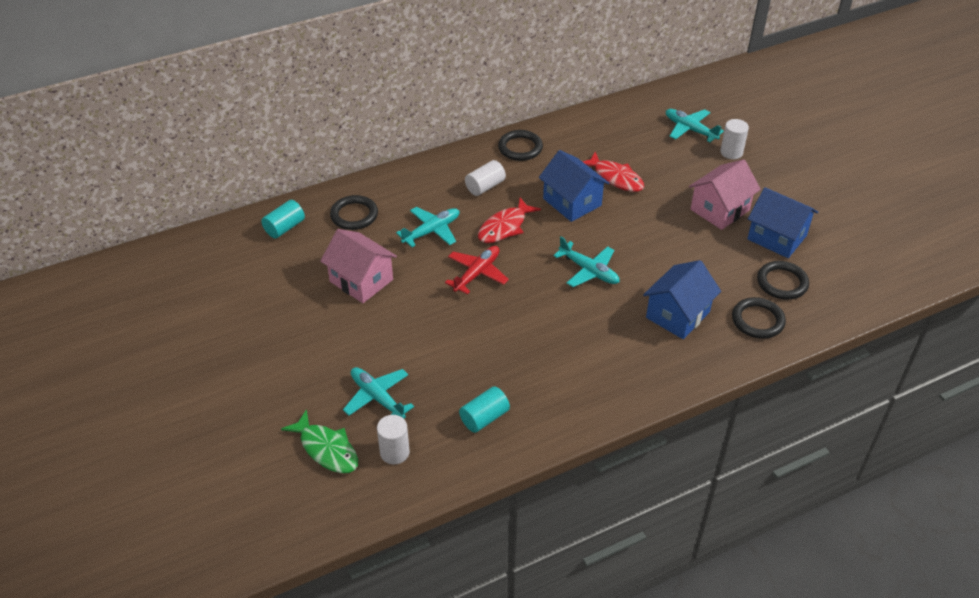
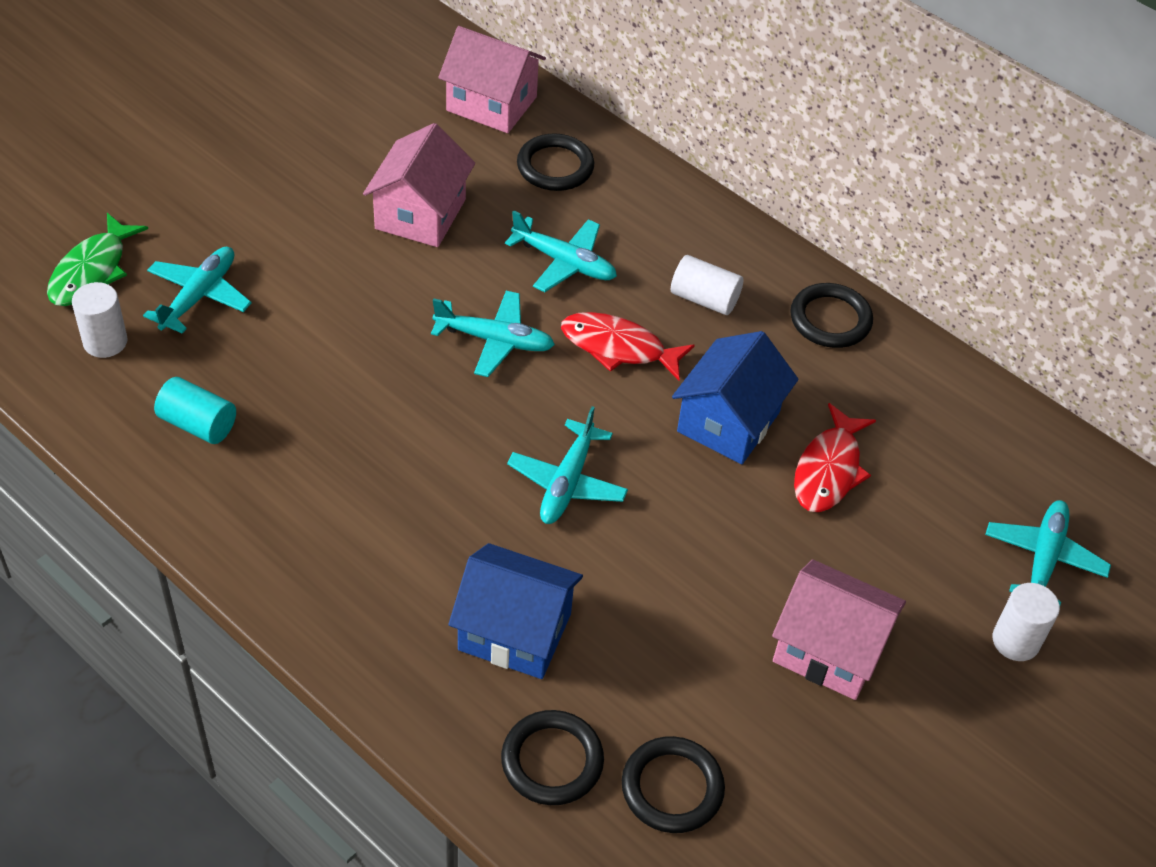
camera: 65 degrees right, 5 degrees up
turquoise cylinder [261,200,305,239] -> pink house [438,26,546,133]
red plane [445,246,509,295] -> turquoise plane [431,291,555,377]
blue house [747,187,818,258] -> none

